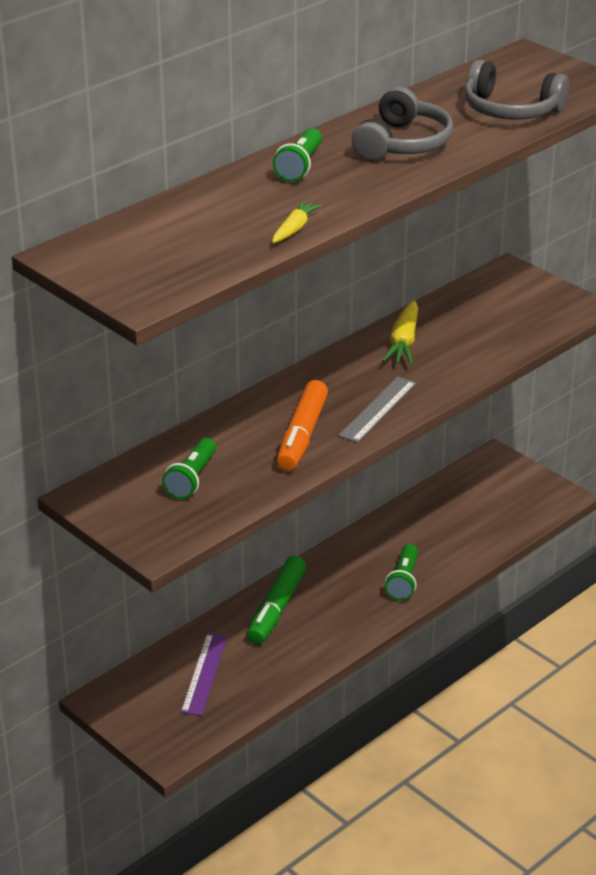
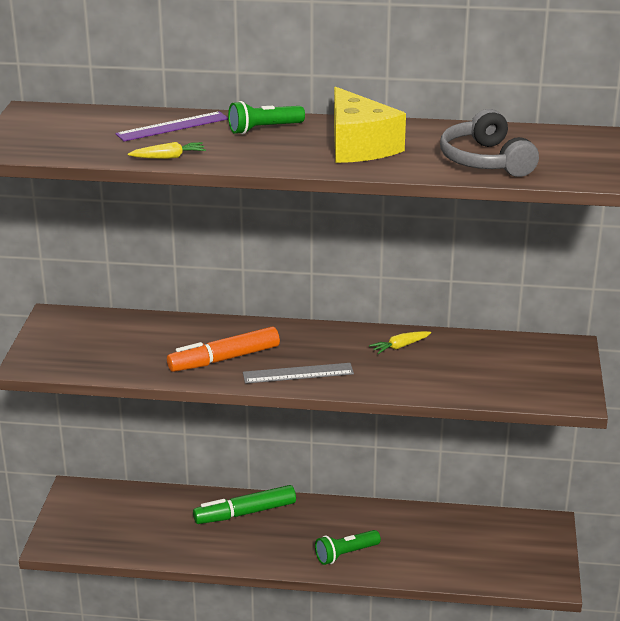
camera: 50 degrees right, 5 degrees down
green flashlight [162,438,216,499] -> none
purple ruler [181,633,227,716] -> purple ruler moved to [115,111,228,142]
grey headphones [352,87,453,161] -> yellow cheese [334,86,406,163]
yellow carrot [382,300,418,365] -> yellow carrot [369,331,431,354], size x0.63

